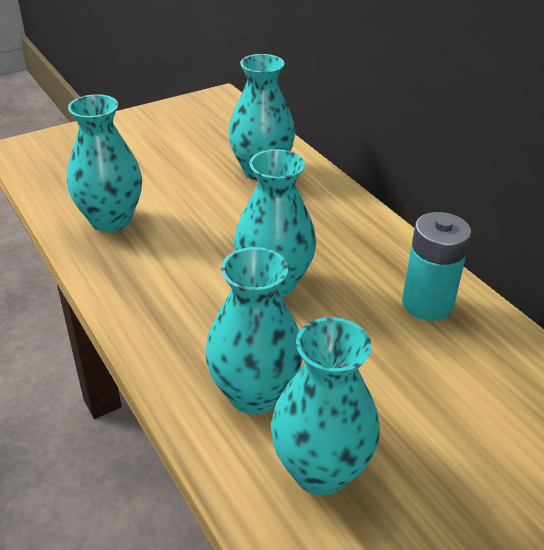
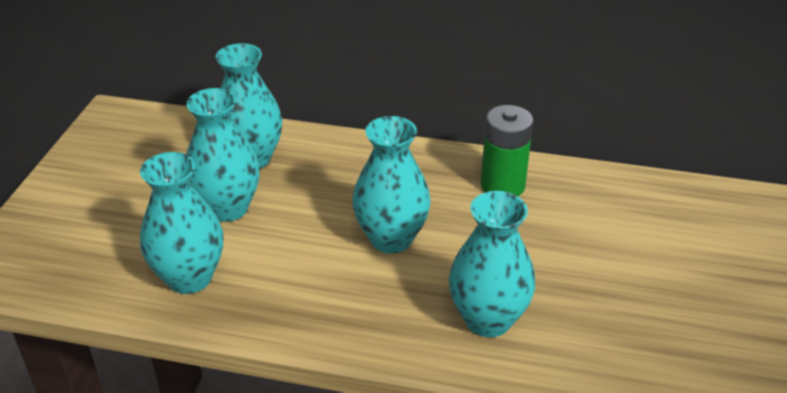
camera: 45 degrees left, 0 degrees up
turquoise vase [271,317,380,495] -> turquoise vase moved to [186,88,260,222]
turquoise battery [402,212,471,321] -> green battery [481,105,533,196]

